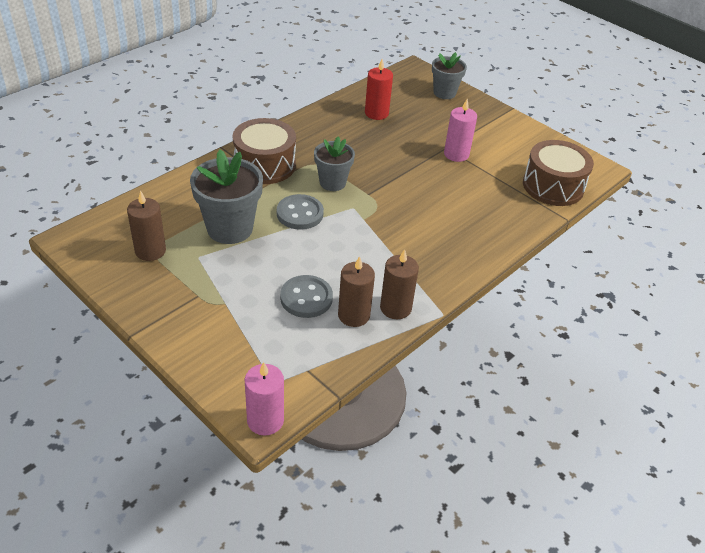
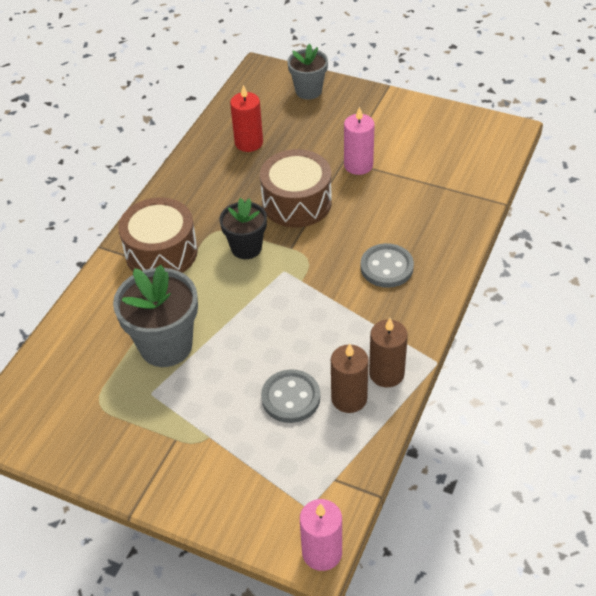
camera: 15 degrees left, 5 degrees up
brown candle [127,190,166,261] -> none
grey button [277,194,324,230] -> grey button moved to [360,243,414,288]
grey flower pot [314,136,355,191] -> black flower pot [219,198,267,259]
brown drum [523,140,594,206] -> brown drum moved to [260,149,332,228]

